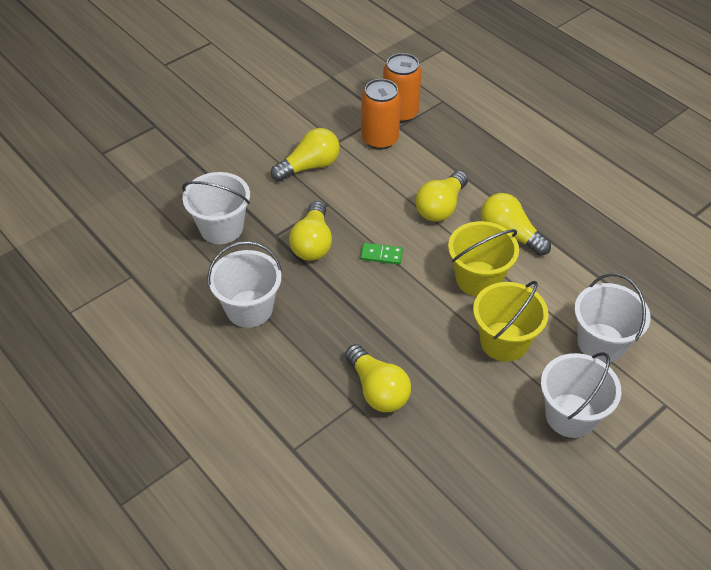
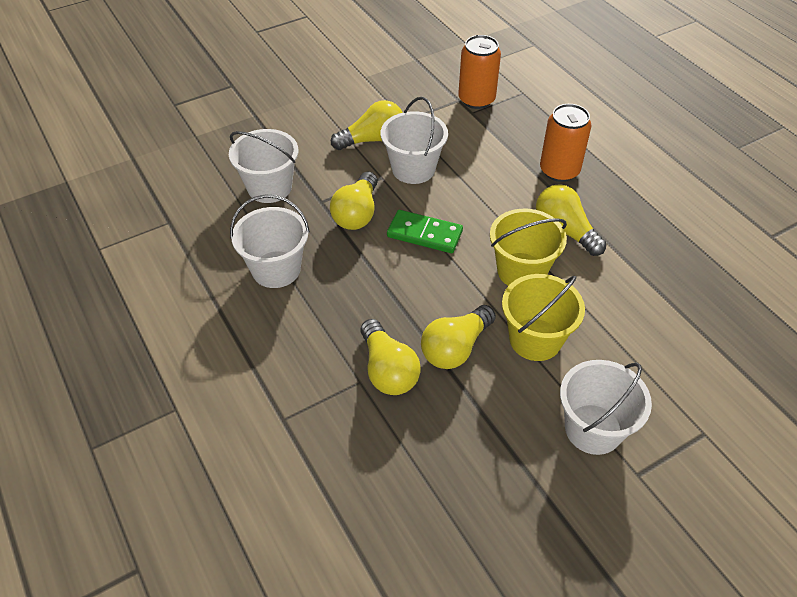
camera: 10 degrees right, 0 degrees up
green domino [360,243,403,265] -> green domino [387,210,463,253], size x1.65
orange can [361,79,401,150] -> orange can moved to [540,104,592,182]
yellow light bulb [415,171,468,222] -> yellow light bulb moved to [421,305,496,369]
white bucket [574,273,651,363] -> white bucket moved to [381,97,448,184]

